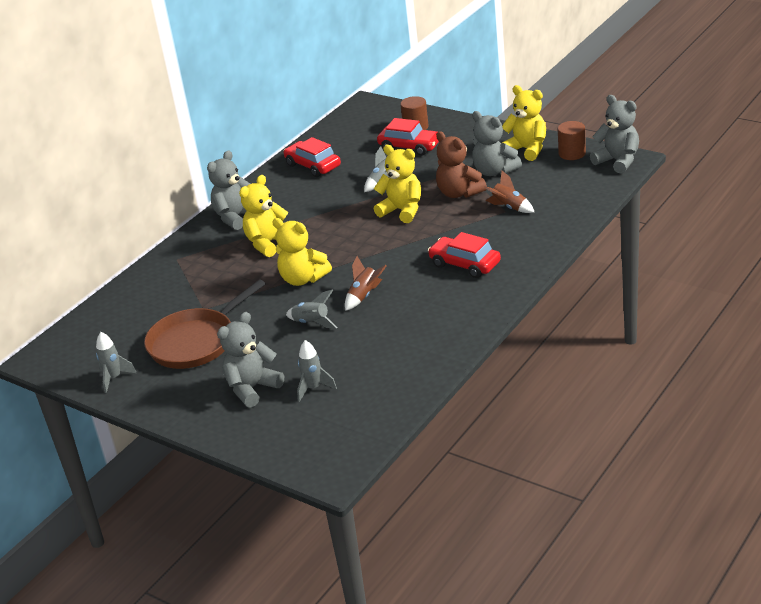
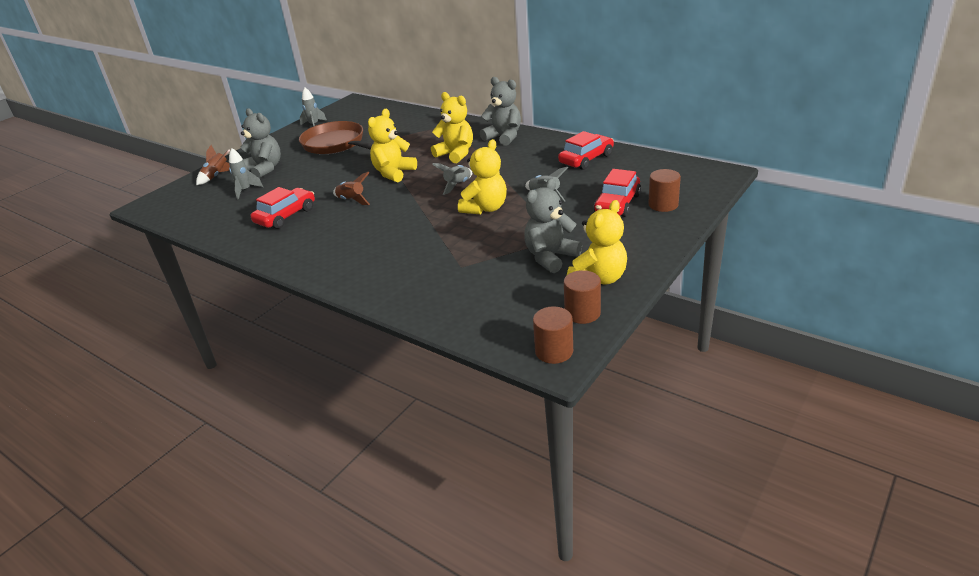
camera: 90 degrees right, 0 degrees up
grey rocket [286,290,337,328] -> grey rocket moved to [432,163,472,195]
red car [428,232,501,278] -> red car moved to [251,187,315,229]
brown teddy bear [436,131,487,198] -> none
brown rocket [484,171,534,213] -> brown rocket moved to [196,145,230,185]
grey teddy bear [590,95,639,174] -> brown cylinder [533,306,573,364]

